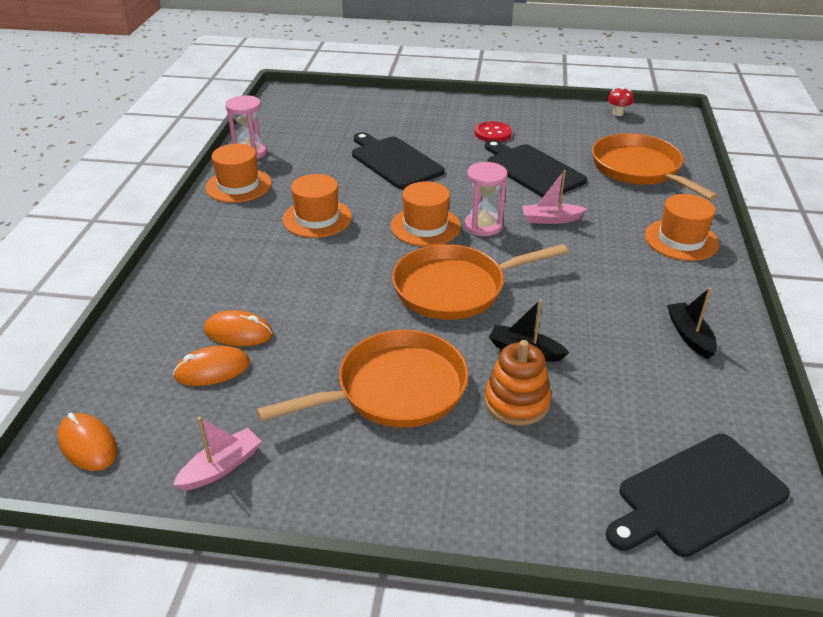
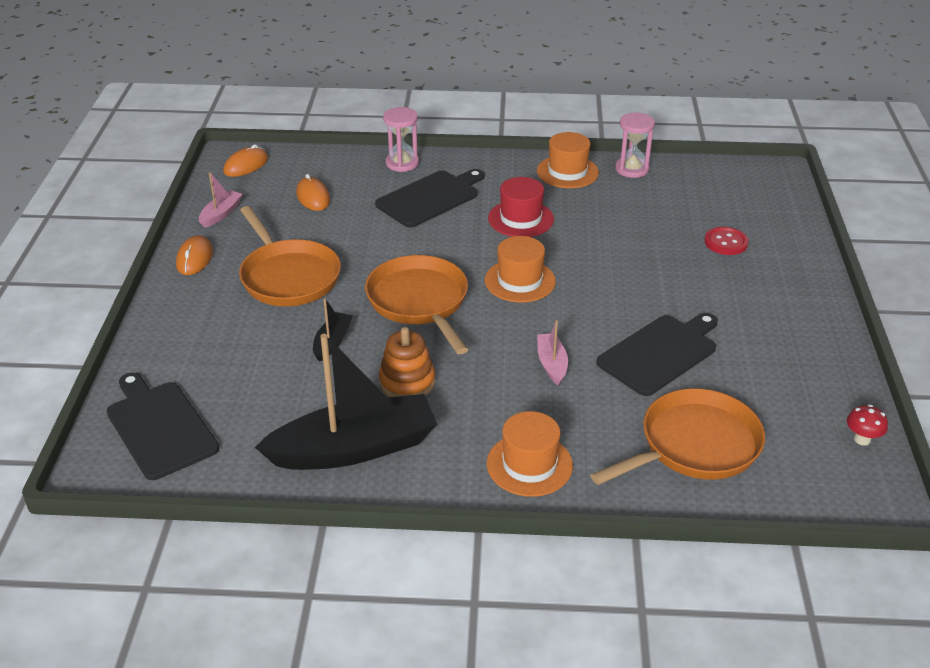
camera: 85 degrees right, 0 degrees up
pink boat [173,417,261,490] -> pink boat turned 105 degrees counterclockwise [199,172,242,228]
orange mouse [204,310,273,346] -> orange mouse moved to [176,235,213,275]
orange hat [282,174,352,238] -> red hat [488,177,554,237]
black cutting board [352,132,445,189] -> black cutting board moved to [375,169,484,228]
pink hourglass [465,162,507,236] -> pink hourglass moved to [383,107,419,172]
red button [475,121,512,142] -> red button moved to [705,226,749,255]
orange stacking toy [485,340,551,426] -> orange stacking toy moved to [379,327,435,397]
black boat [667,288,717,359] -> black boat [255,334,437,470], size x2.25

